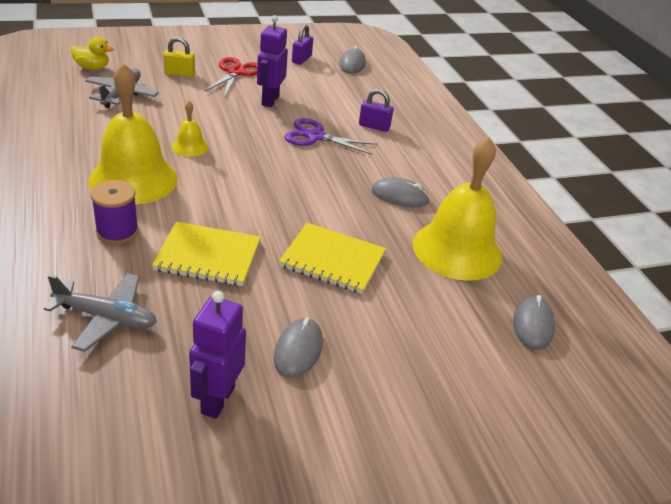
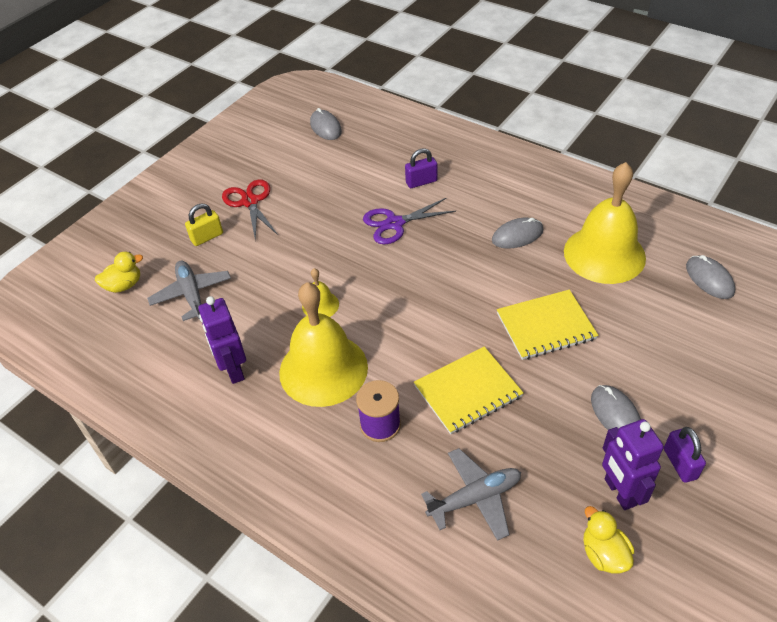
camera: 30 degrees left, 10 degrees up
purple robot [257,15,288,107] -> purple robot moved to [198,296,246,384]
purple padlock [292,24,313,65] -> purple padlock moved to [664,427,706,483]
none -> yellow duck [584,506,634,573]

